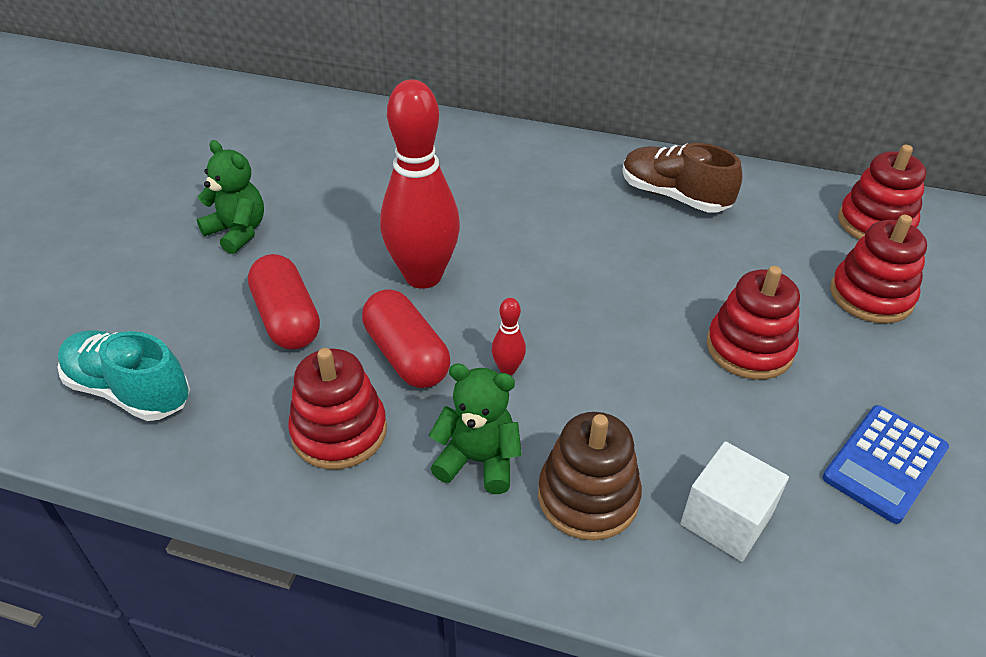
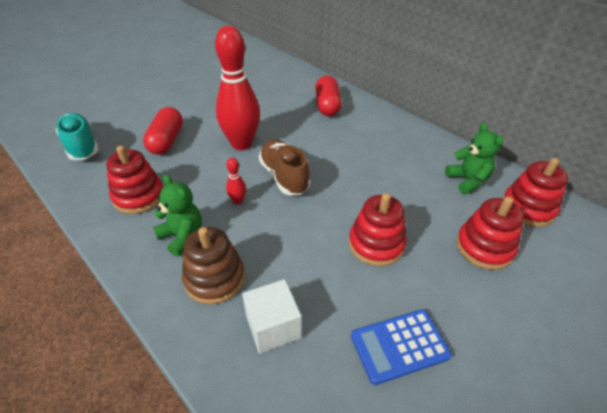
camera: 30 degrees right, 0 degrees up
green teddy bear [197,140,264,254] -> green teddy bear moved to [445,123,503,194]
red capsule [362,289,450,388] -> red capsule moved to [315,76,342,116]
brown shoe [622,143,743,213] -> brown shoe moved to [259,139,310,195]

